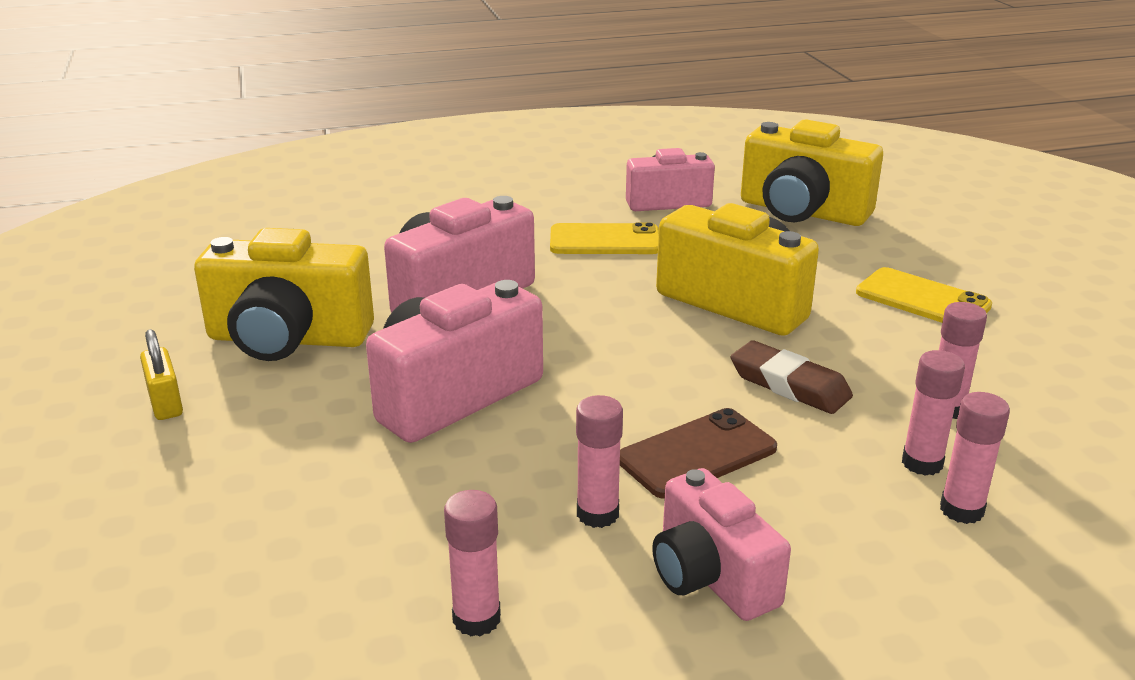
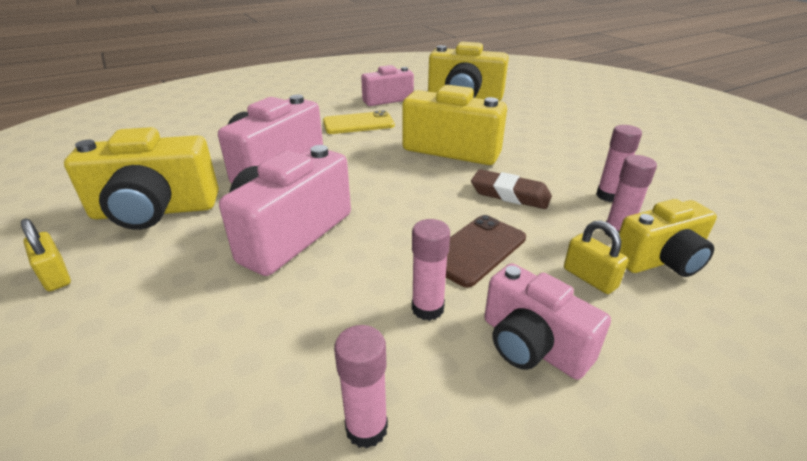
camera: 15 degrees left, 5 degrees up
yellow phone [856,267,992,323] -> none
pink glue stick [940,392,1010,524] -> yellow camera [619,199,717,277]
none -> yellow padlock [564,220,629,294]

